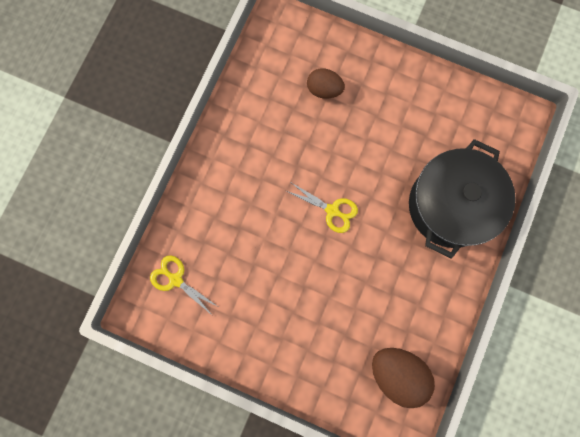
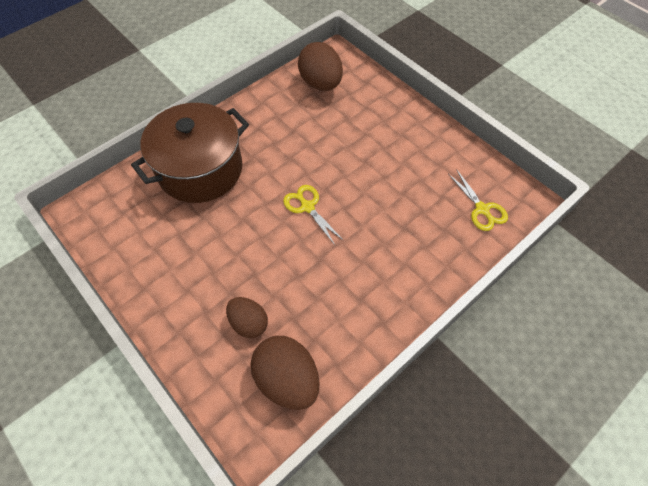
camera: 155 degrees left, 20 degrees down
black pot [409,139,516,259] -> brown pot [131,103,249,203]
none -> brown egg [250,336,320,410]

